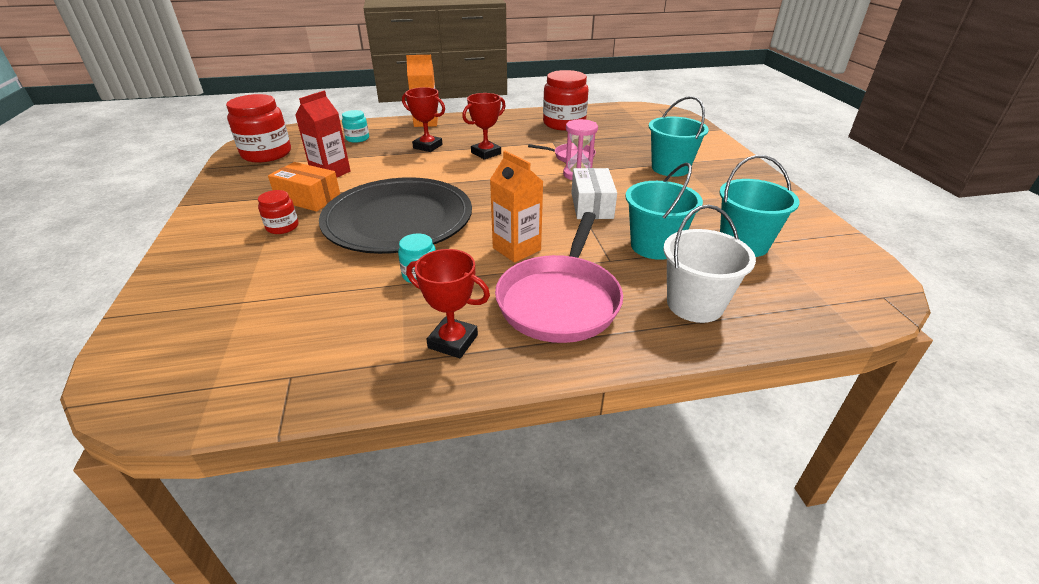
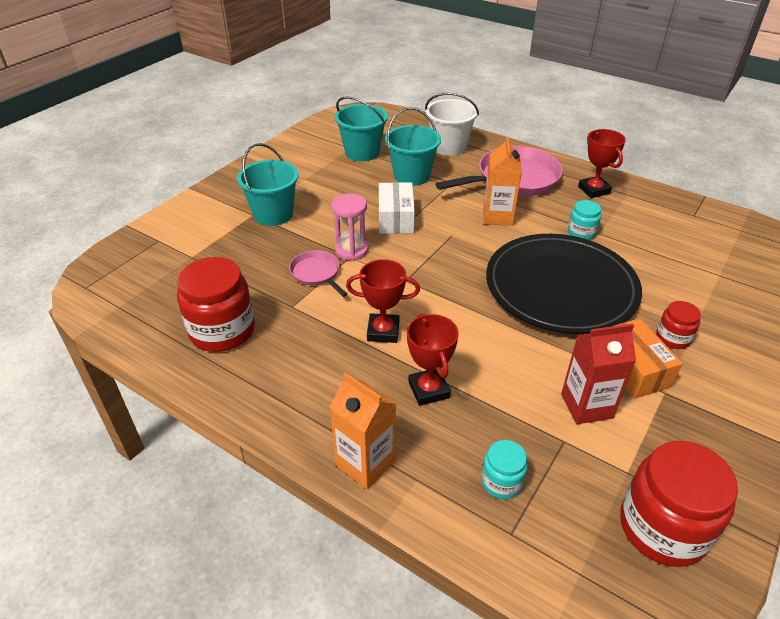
camera: 135 degrees left, 5 degrees up
white box [571,168,617,219] -> white box turned 45 degrees counterclockwise [379,182,415,234]

